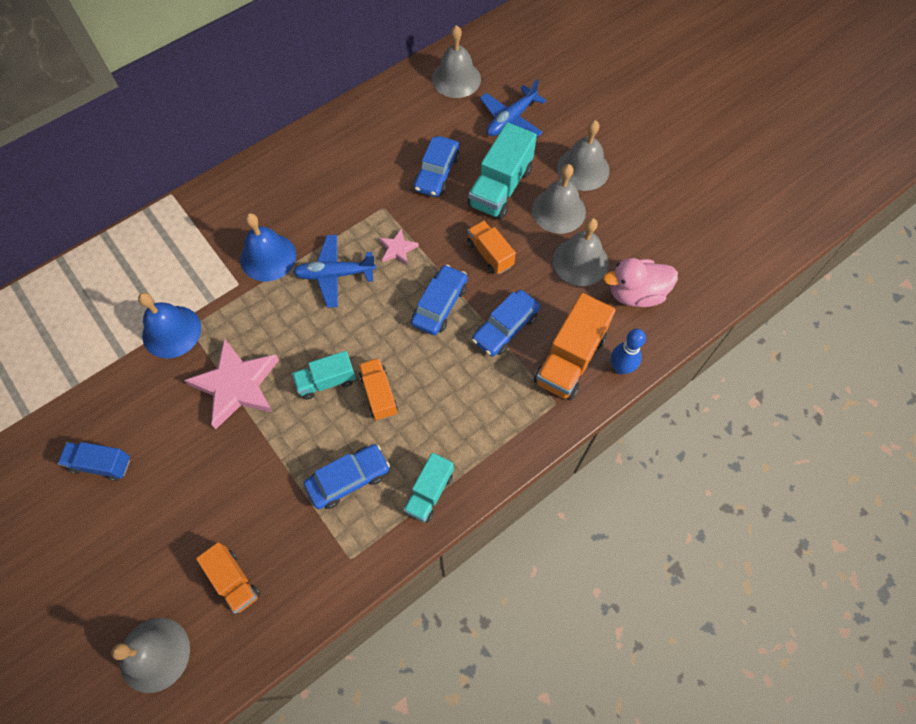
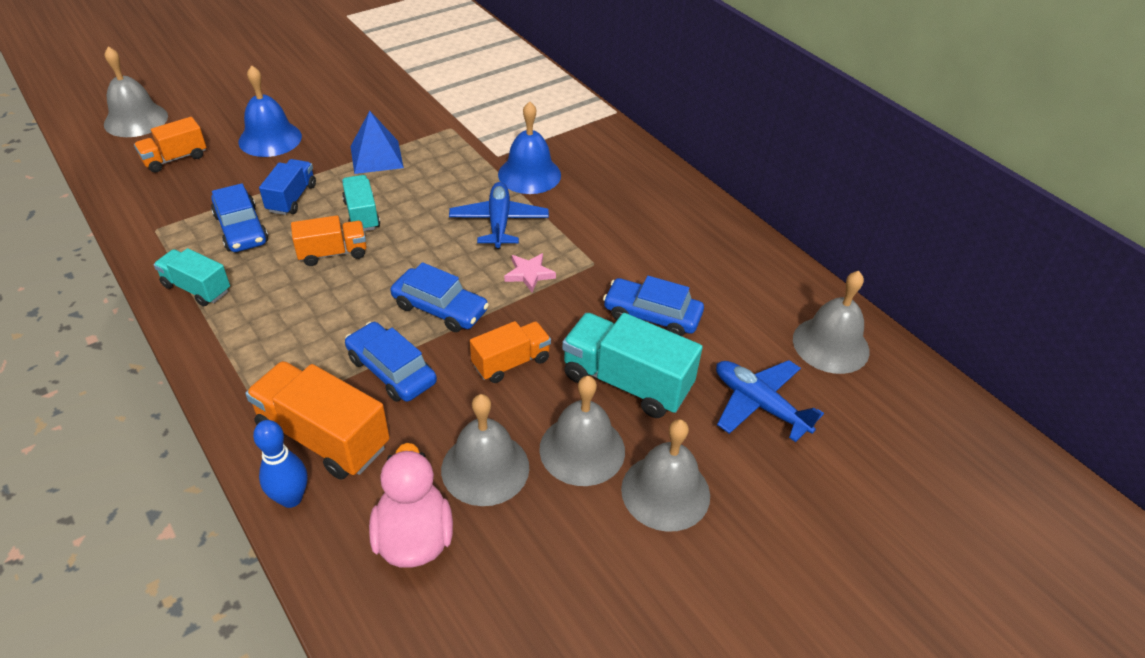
camera: 90 degrees right, 20 degrees down
blue truck [58,442,130,481] -> blue truck moved to [259,159,316,215]
blue bell [138,293,201,358] -> blue bell moved to [239,65,302,157]
pink star [184,338,279,429] -> blue pyramid [351,111,404,174]

